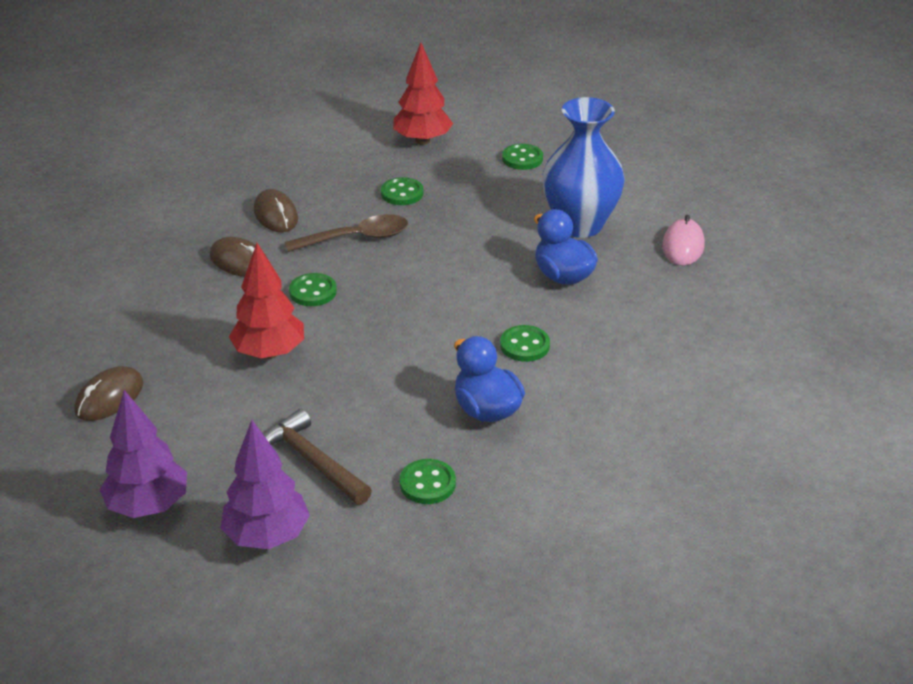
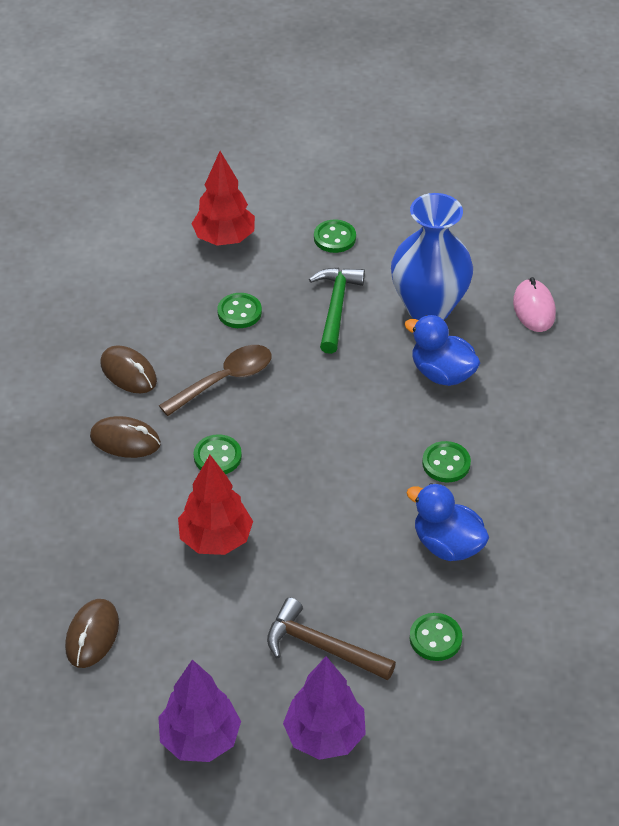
camera: 20 degrees left, 10 degrees up
none -> green hammer [309,268,365,354]

